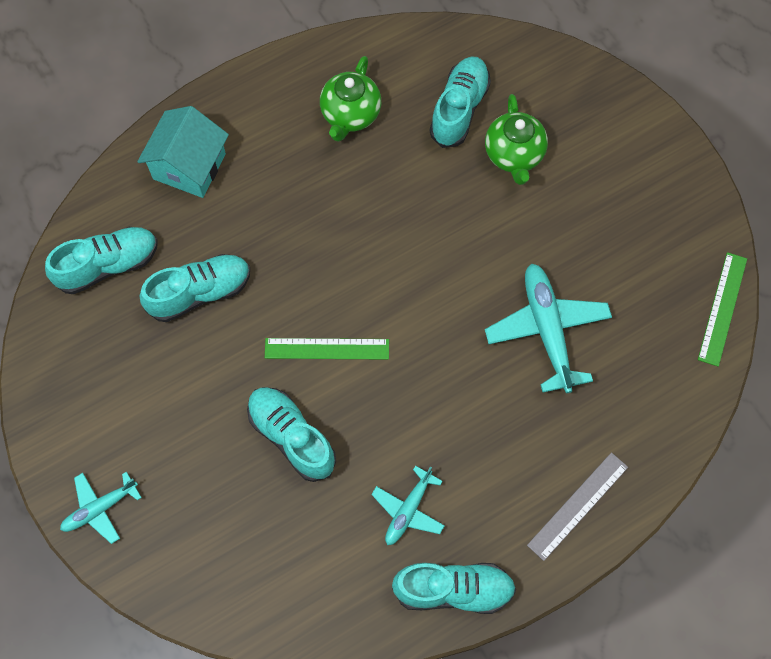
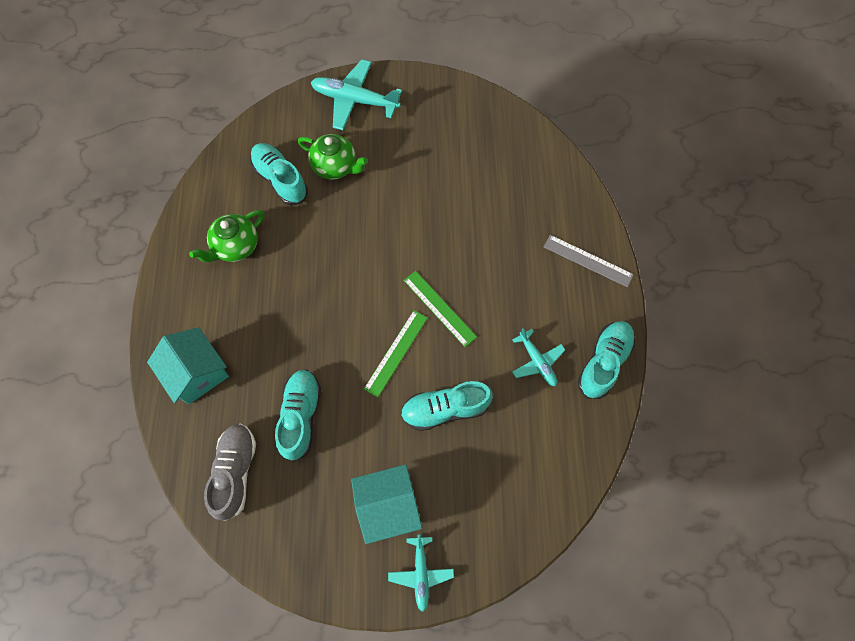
camera: 60 degrees left, 0 degrees up
turquoise shoe [45,227,158,294] -> grey shoe [204,423,256,521]
green teapot [320,56,381,142] -> green teapot turned 90 degrees clockwise [189,210,264,262]
turquoise plane [485,263,612,393] -> turquoise plane moved to [311,60,402,130]
grey ruler [527,452,628,561] -> grey ruler turned 45 degrees counterclockwise [544,235,634,287]
green ruler [698,252,747,367] -> green ruler moved to [404,271,477,347]
none -> turquoise house [351,464,422,544]

